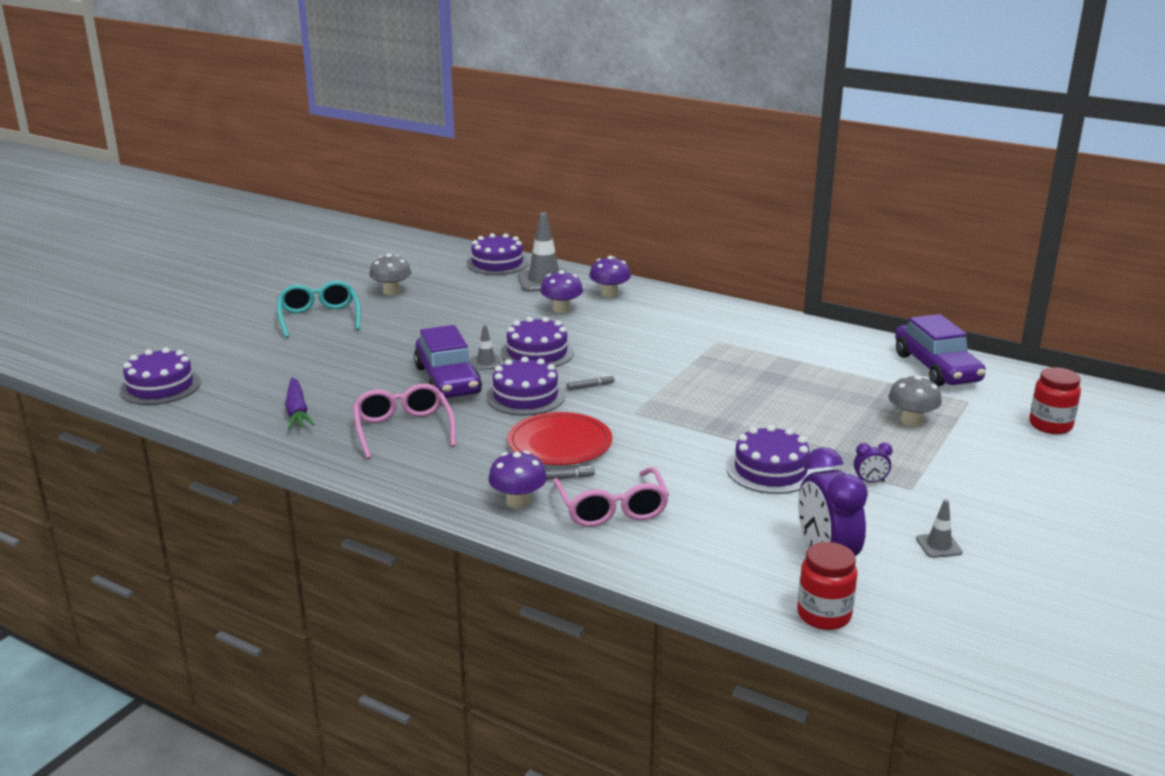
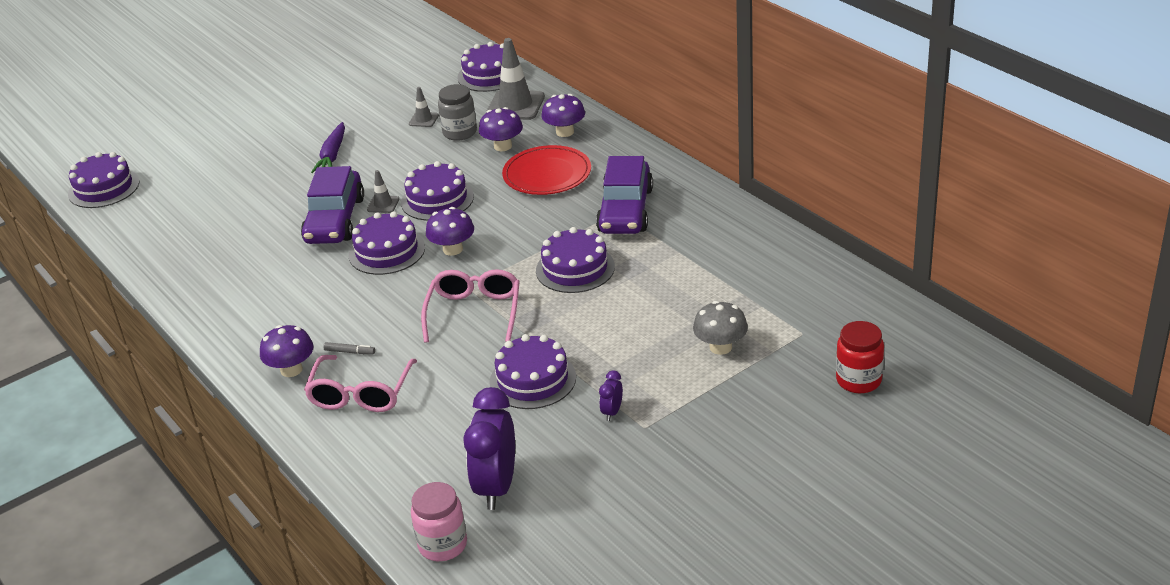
camera: 25 degrees right, 10 degrees up
turquoise glasses [277,281,361,338] -> none
purple carrot [285,377,315,429] -> purple carrot moved to [311,122,345,173]
pink glasses [353,384,456,459] -> pink glasses moved to [421,269,520,343]
grey mushroom [369,254,411,295] -> none
red plate [508,412,612,465] -> red plate moved to [502,145,591,195]
grey marker [567,375,615,390] -> purple mushroom [426,207,474,256]
red jar [797,542,857,630] -> pink jar [411,482,467,561]
purple clock [854,442,893,483] -> purple clock turned 90 degrees clockwise [599,370,623,421]
purple car [895,314,986,386] -> purple car moved to [596,156,653,234]
grey traffic cone [916,500,963,558] -> grey traffic cone moved to [409,87,439,127]
none -> grey jar [438,84,477,141]
none -> purple cake [536,227,615,293]

